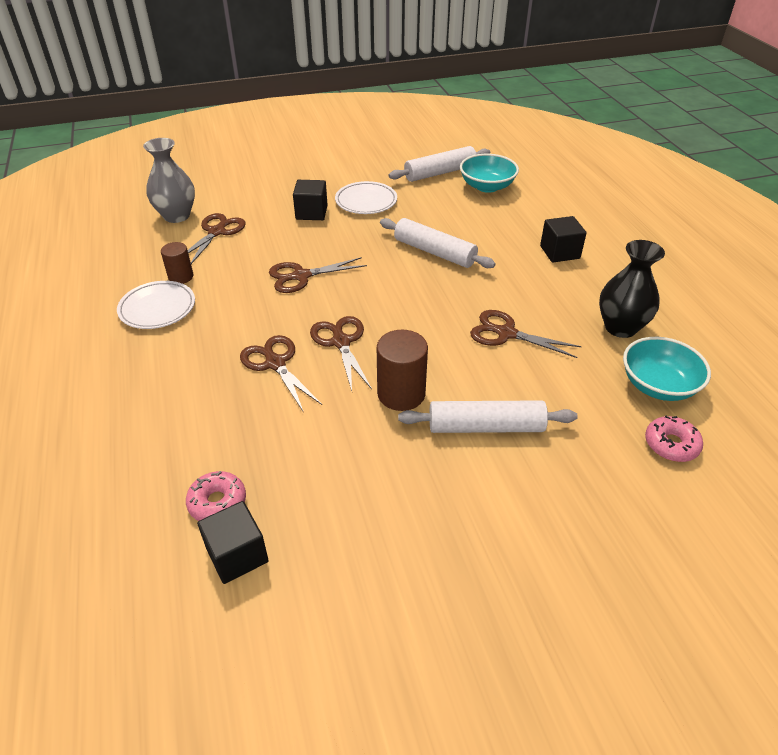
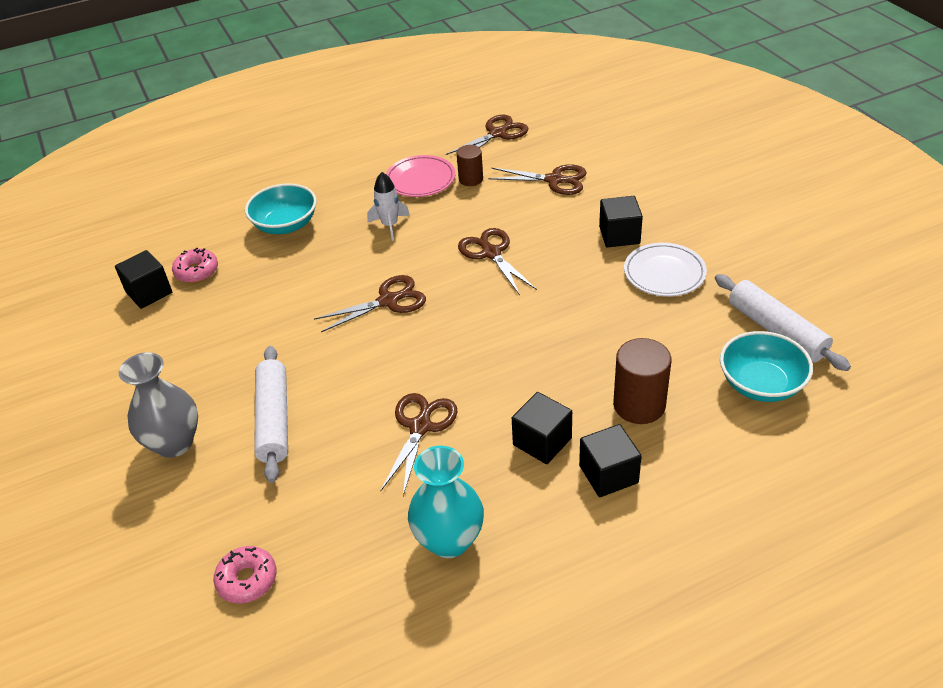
camera: 85 degrees right, 0 degrees up
white plate [117,281,195,329] -> pink plate [386,155,455,197]
grey vase [143,138,195,223] -> grey vase moved to [119,352,198,458]
brown scissors [240,335,322,411] -> brown scissors moved to [446,114,528,155]
brown cylinder [377,330,428,411] -> brown cylinder moved to [613,338,671,424]
white rolling pin [380,218,496,268] -> none
black vase [599,240,665,338] -> turquoise vase [408,446,484,558]
turquoise bowl [623,337,711,401] -> turquoise bowl moved to [245,183,317,234]
none -> white rocket [367,172,410,241]
none -> black cube [512,392,572,464]

